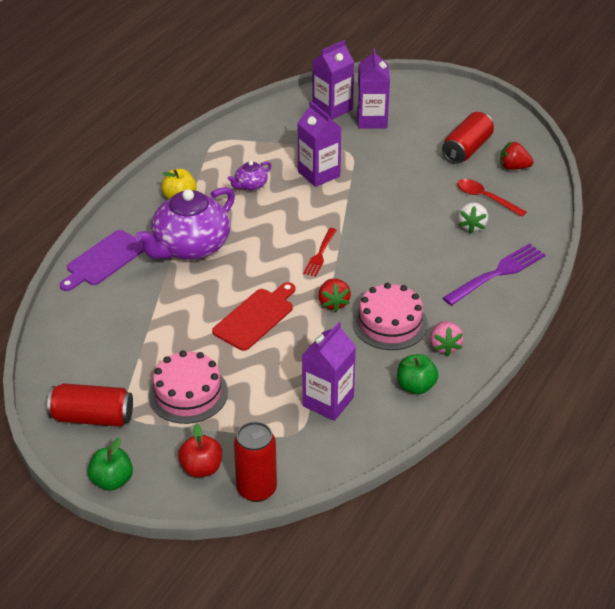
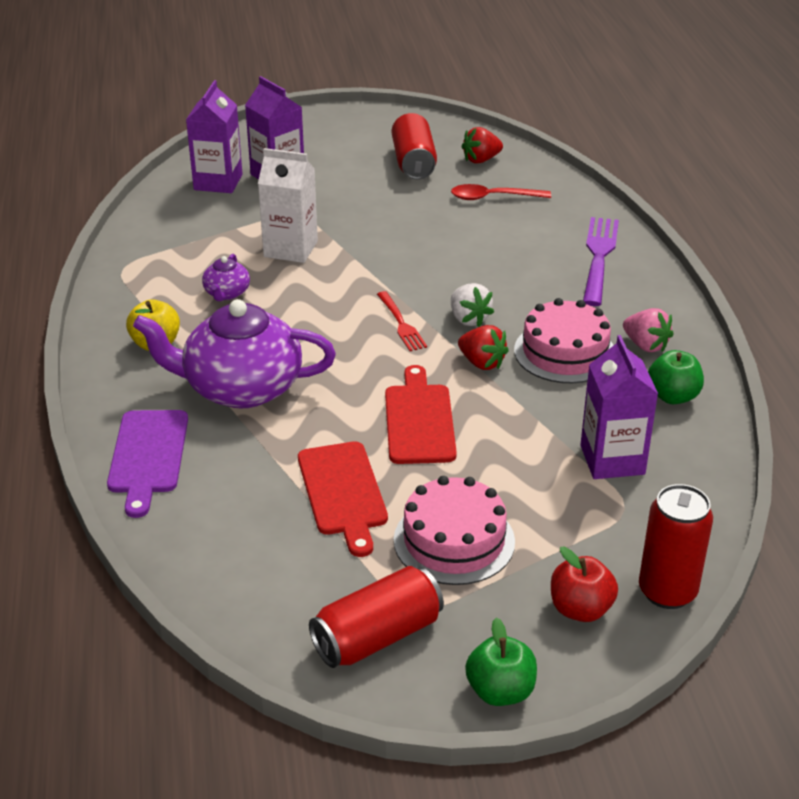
camera: 40 degrees left, 5 degrees down
purple teapot [135,187,235,260] -> purple teapot turned 90 degrees clockwise [133,299,336,408]
purple carton [298,102,342,187] -> white carton [258,148,318,263]
white strawberry [458,202,488,233] -> white strawberry moved to [451,283,494,327]
none -> red cutting board [298,441,388,557]

